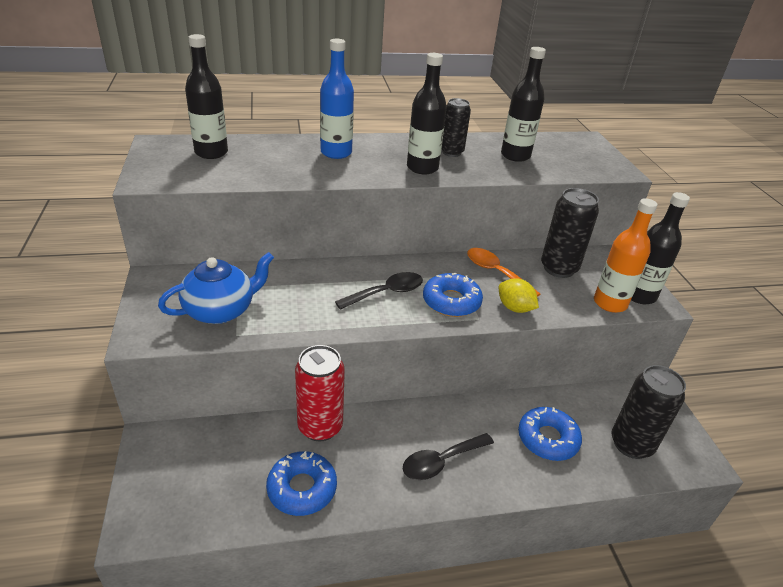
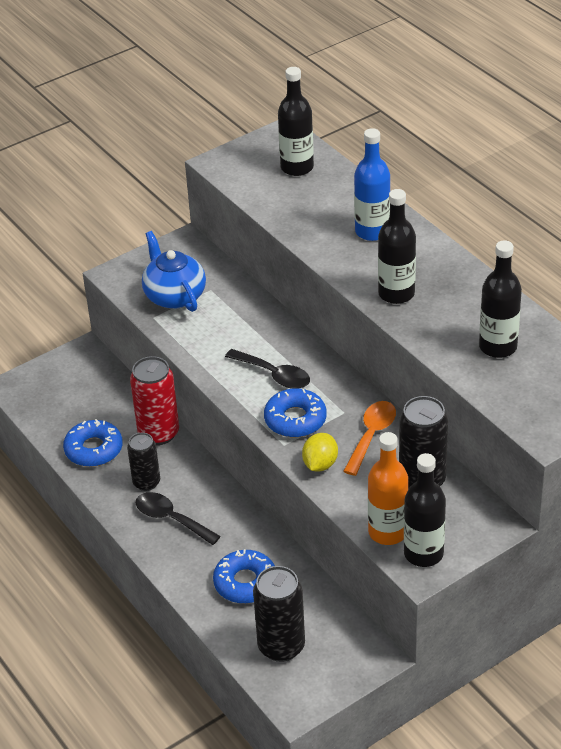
camera: 70 degrees right, 5 degrees up
blue teapot [158,252,274,324] -> blue teapot turned 150 degrees counterclockwise [142,231,206,312]
black can [441,98,471,157] -> black can moved to [127,433,160,491]

